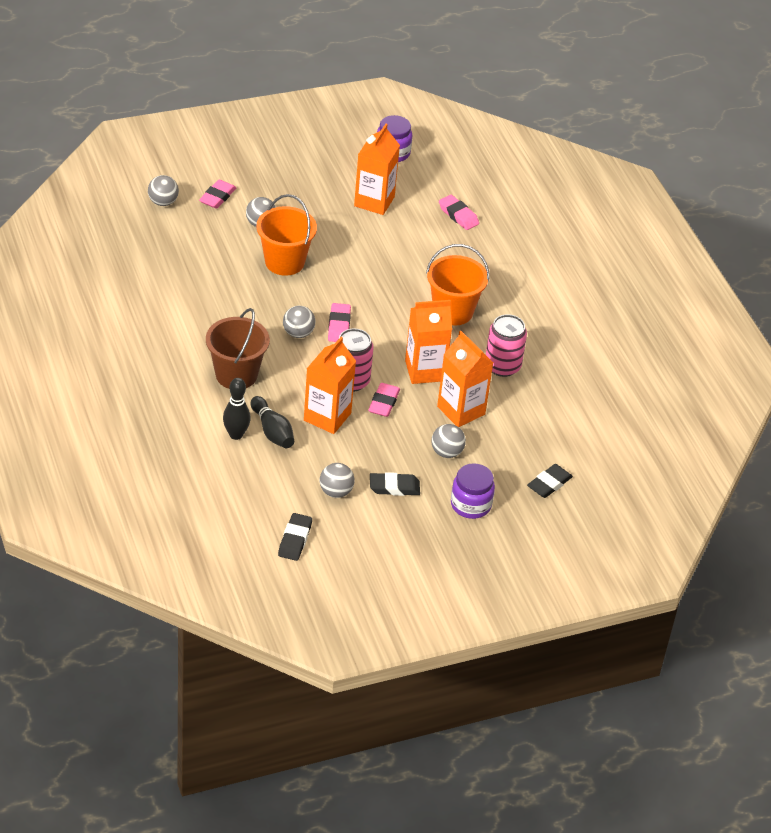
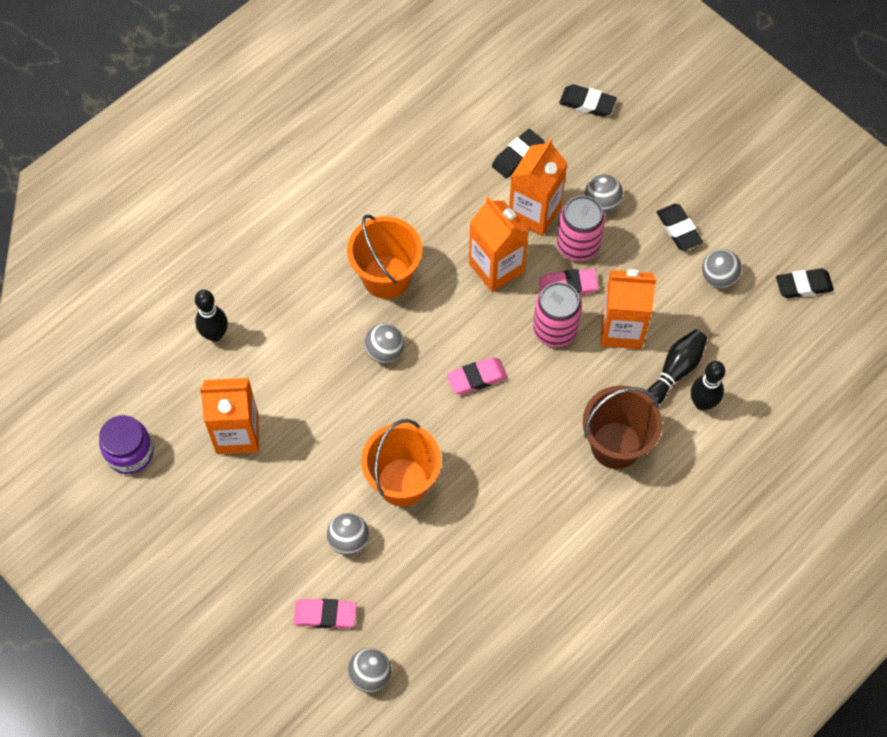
camera: 110 degrees left, 20 degrees up
grey ball [283,306,315,338] -> grey ball moved to [364,323,404,363]
pink eraser [439,195,479,230] -> black bowling pin [195,290,228,342]
purple jar [451,463,495,519] -> none
pink can [486,314,527,377] -> pink can moved to [557,196,605,261]
none -> black eraser [492,129,544,179]

